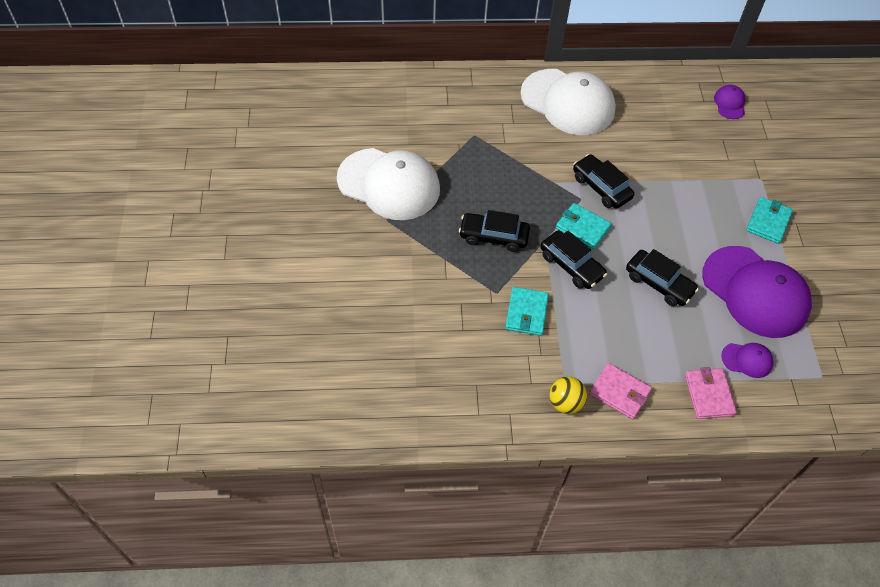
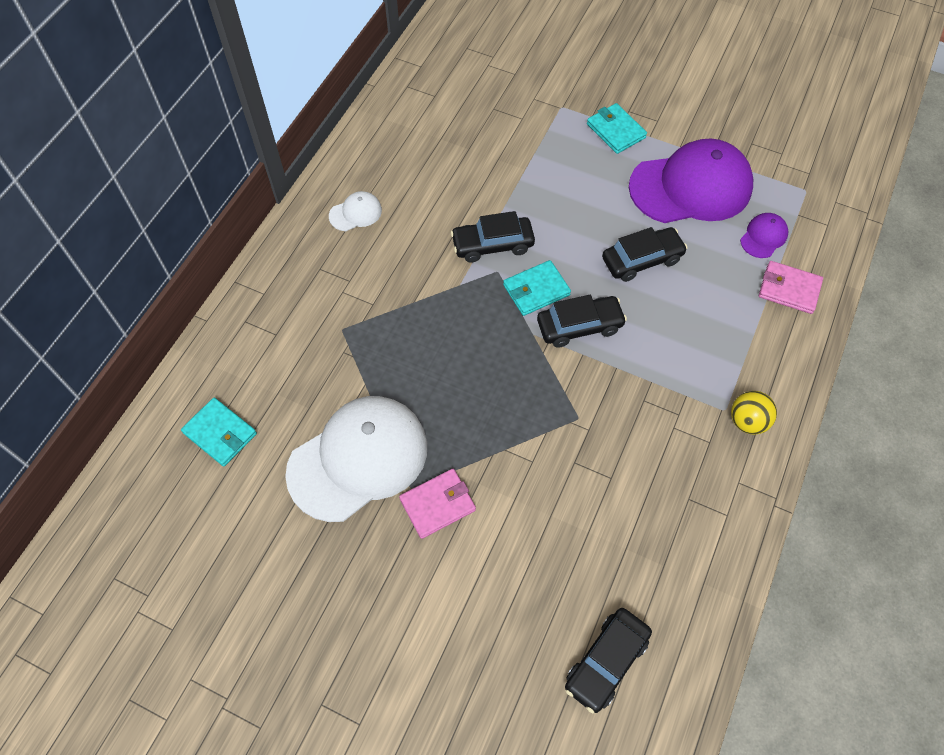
camera: 60 degrees left, 5 degrees up
black car [459,210,530,252] -> black car moved to [565,608,652,714]
turquoise wallet [505,287,549,336] -> turquoise wallet moved to [181,398,257,466]
white cap [521,69,616,135] -> white cap [329,191,382,231], size x0.43
pink wallet [589,363,652,419] -> pink wallet moved to [399,469,476,539]
purple cap [714,85,745,119] -> none

